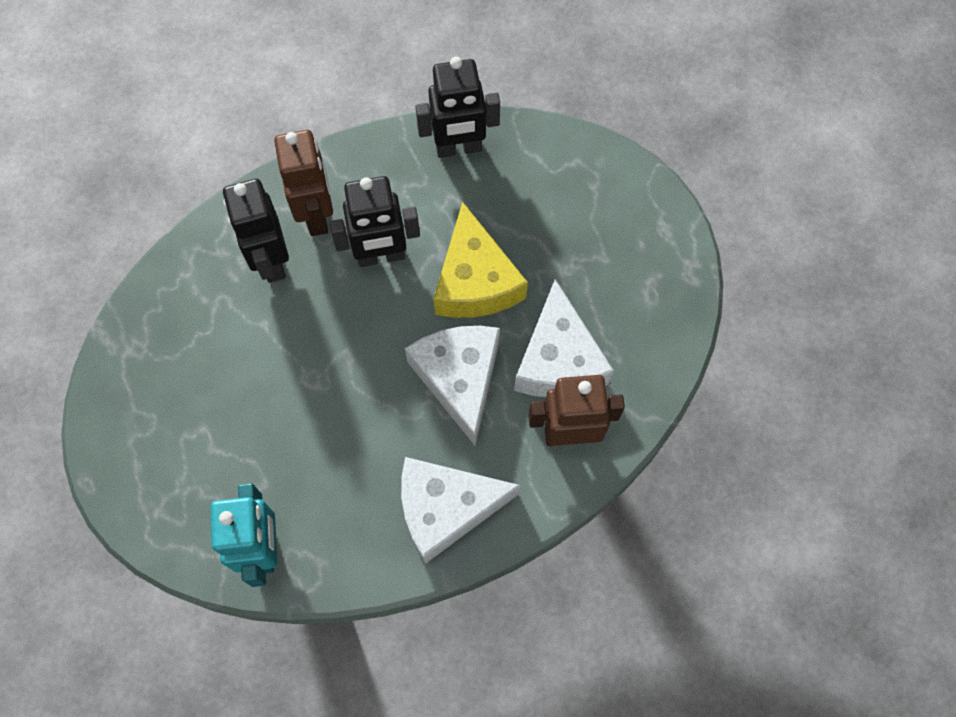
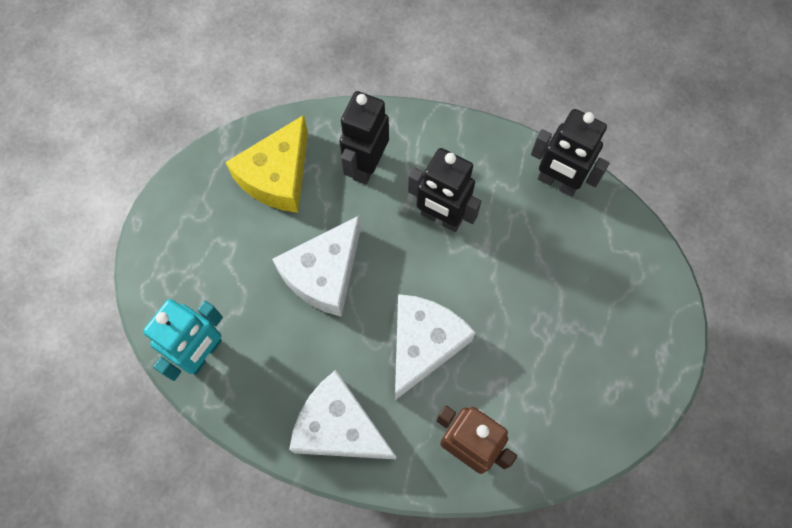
camera: 40 degrees right, 0 degrees up
brown robot [274,130,333,236] -> none
yellow cheese [434,202,528,318] -> yellow cheese moved to [225,115,308,213]
white cheese [514,279,614,397] -> white cheese moved to [272,216,361,317]

